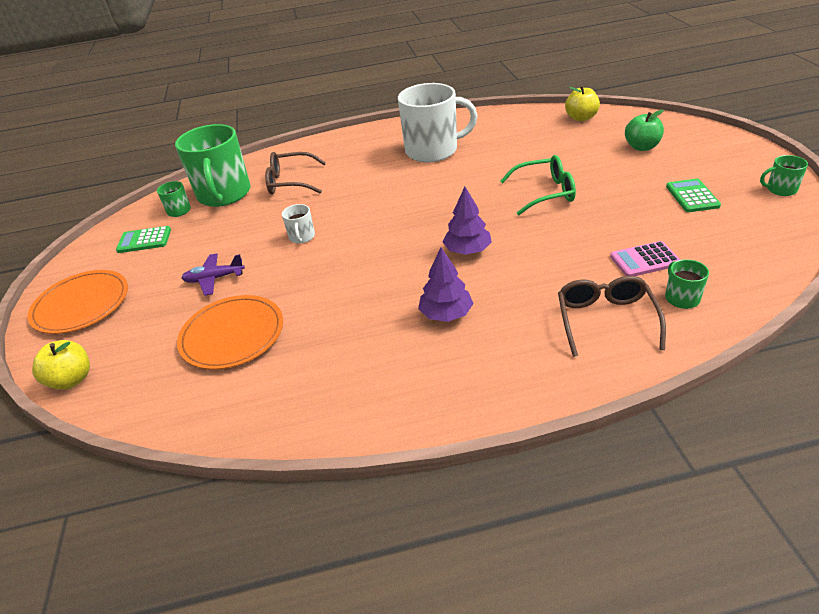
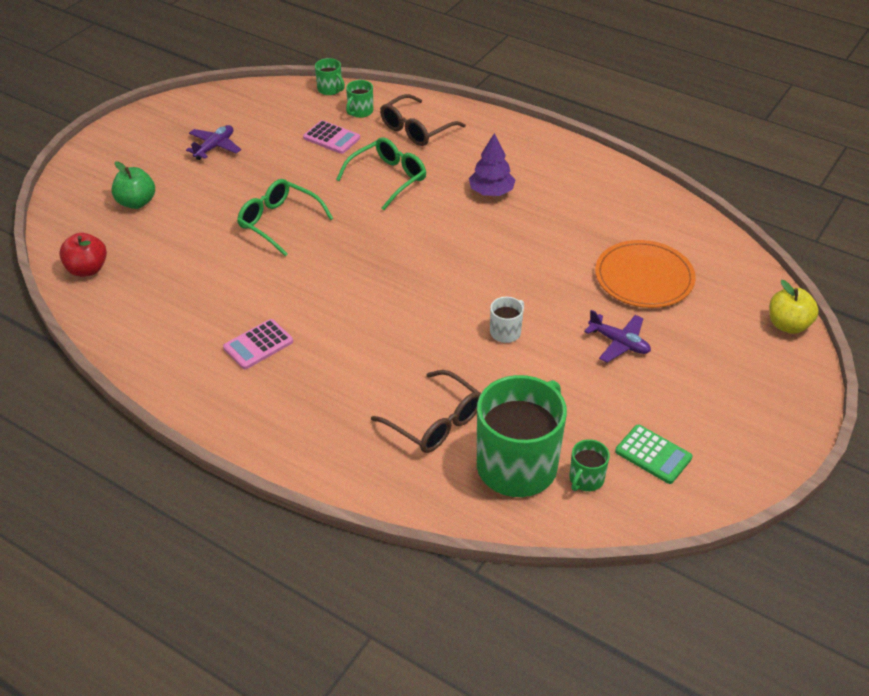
camera: 140 degrees left, 5 degrees up
orange plate [28,270,128,334] -> none
white mug [398,83,478,162] -> pink calculator [223,319,293,369]
purple tree [443,187,492,255] -> none
yellow apple [565,86,600,121] -> red apple [59,233,107,277]
green calculator [666,179,721,212] -> purple plane [186,125,241,160]
green mug [760,155,808,196] -> green mug moved to [315,58,345,95]
none -> green glasses [336,137,426,210]

